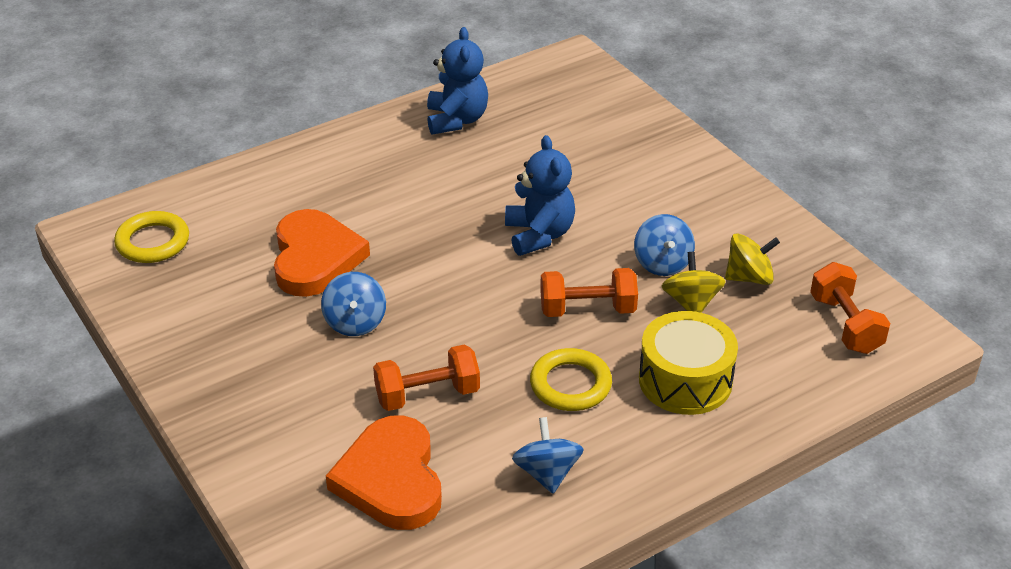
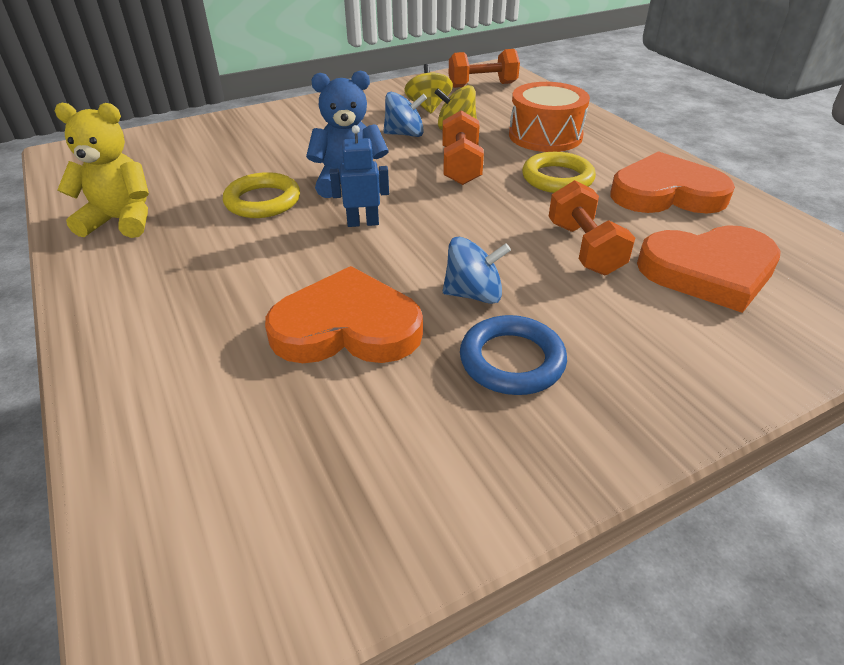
camera: 85 degrees left, 0 degrees up
yellow ring [114,211,189,263] -> yellow ring moved to [223,172,300,218]
blue teddy bear [427,27,488,135] -> yellow teddy bear [55,103,149,238]
blue spinning top [512,417,584,494] -> orange heart [611,151,735,213]
yellow drum [639,311,738,415] -> orange drum [509,82,590,152]
none -> blue robot [330,125,389,227]
none -> blue ring [460,315,567,395]

